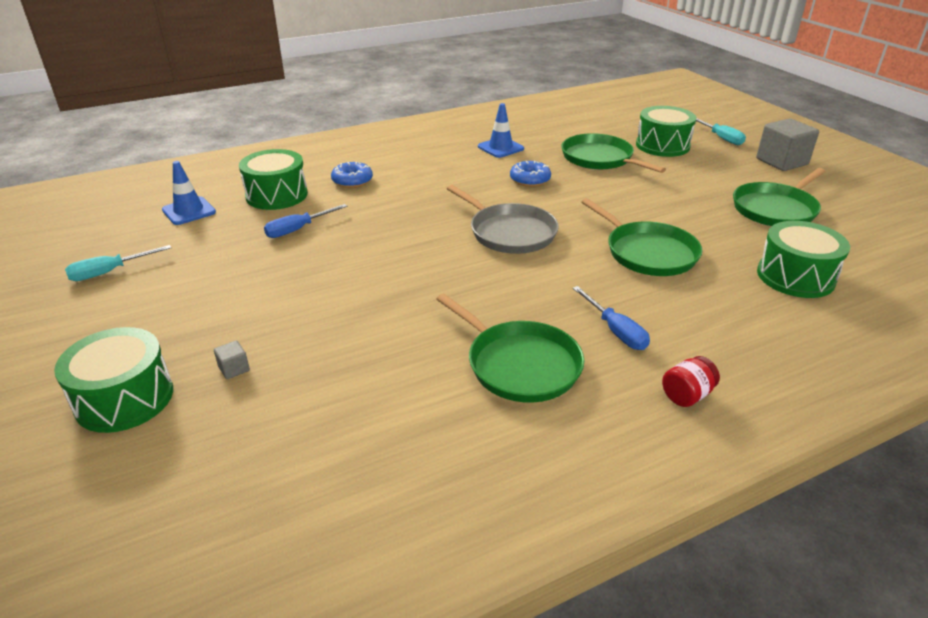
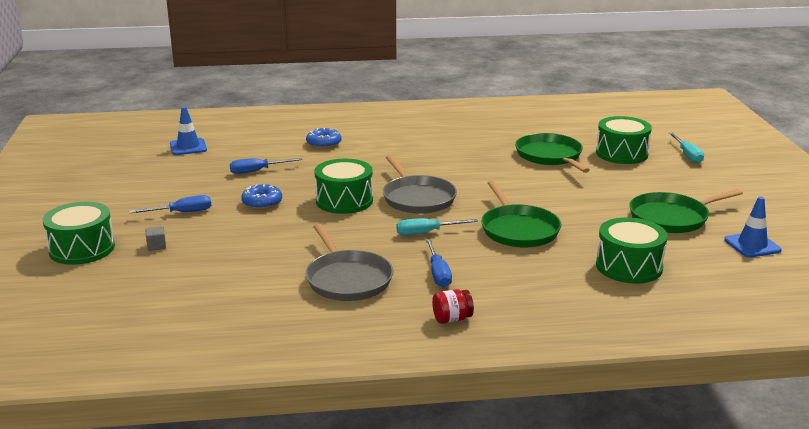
camera: 20 degrees right, 10 degrees down
turquoise screwdriver [65,245,171,281] -> turquoise screwdriver moved to [396,218,478,235]
green drum [239,149,308,210] -> green drum moved to [315,159,373,214]
green pan [436,294,585,403] -> grey pan [305,224,393,301]
blue traffic cone [478,103,524,158] -> blue traffic cone moved to [724,197,782,258]
blue donut [510,161,551,187] -> blue donut moved to [241,184,282,210]
grey cube [756,118,819,171] -> none
none -> blue screwdriver [129,195,211,213]

